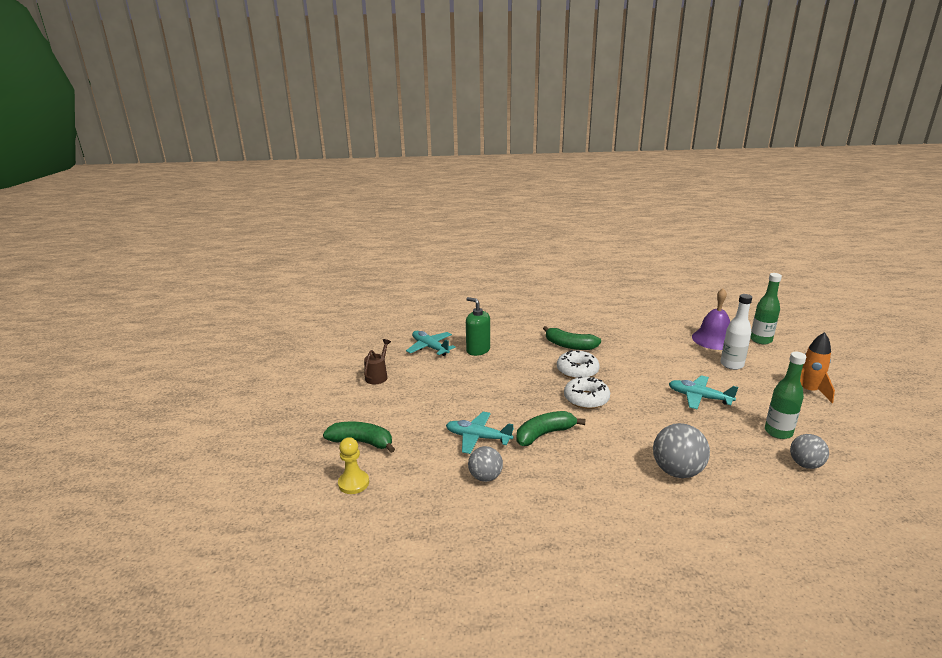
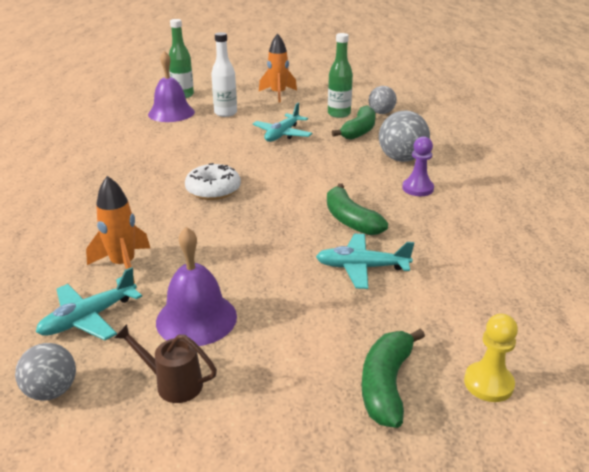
camera: 90 degrees left, 5 degrees up
turquoise plane [446,412,514,454] -> turquoise plane turned 75 degrees clockwise [316,234,414,289]
green soap dispenser [466,297,490,356] -> orange rocket [86,176,150,284]
grey ball [468,446,503,482] -> grey ball moved to [15,343,76,401]
green banana [543,326,601,350] -> green banana moved to [331,106,376,140]
white donut [564,377,610,409] -> none
none -> purple bell [156,227,237,346]
none -> purple pawn [402,136,434,196]

